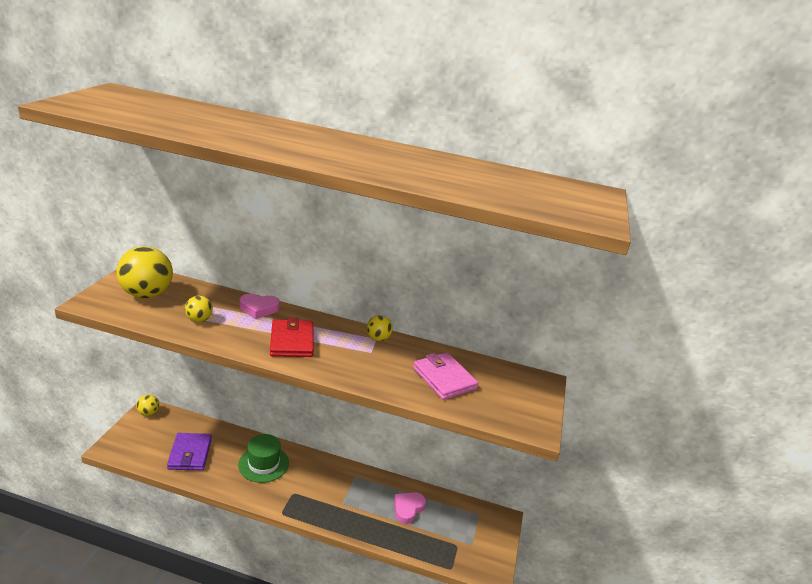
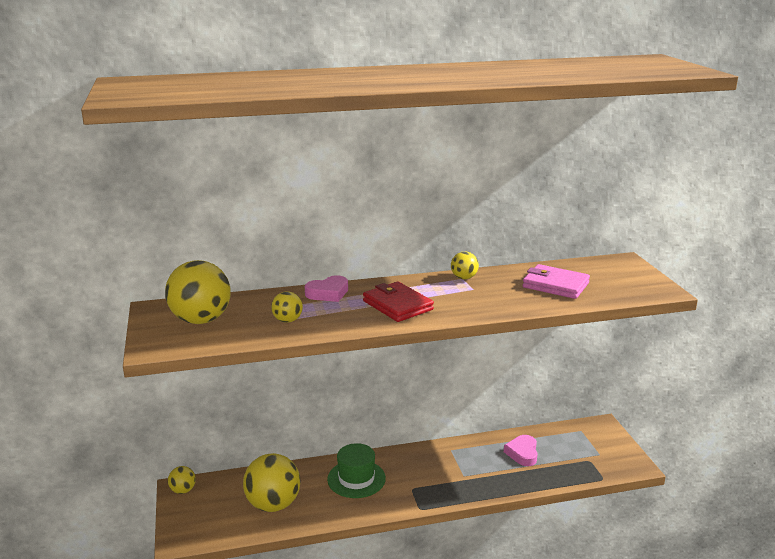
camera: 25 degrees left, 5 degrees down
purple wallet [167,433,212,470] -> yellow ball [243,453,300,512]

